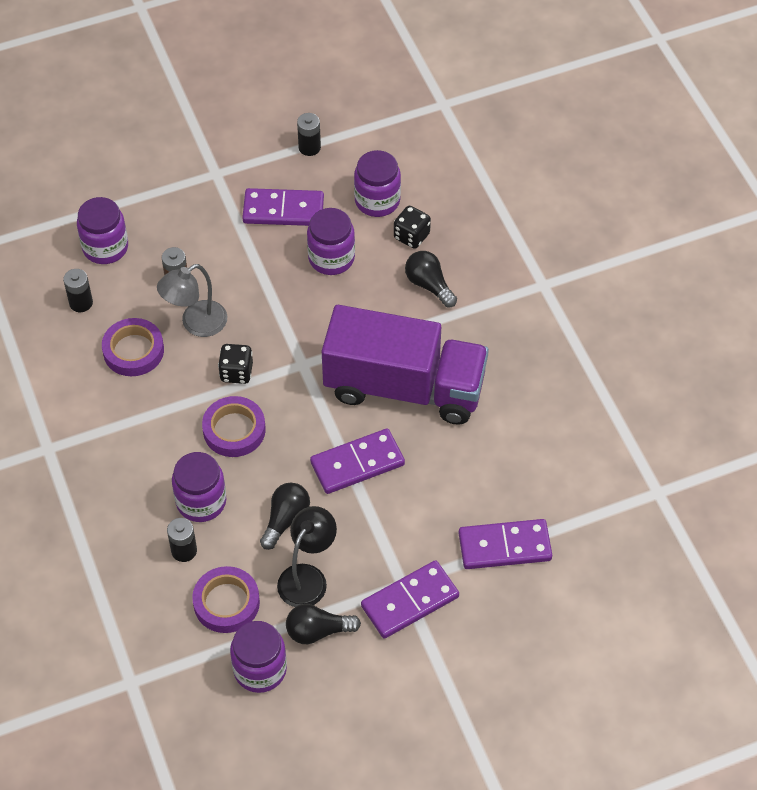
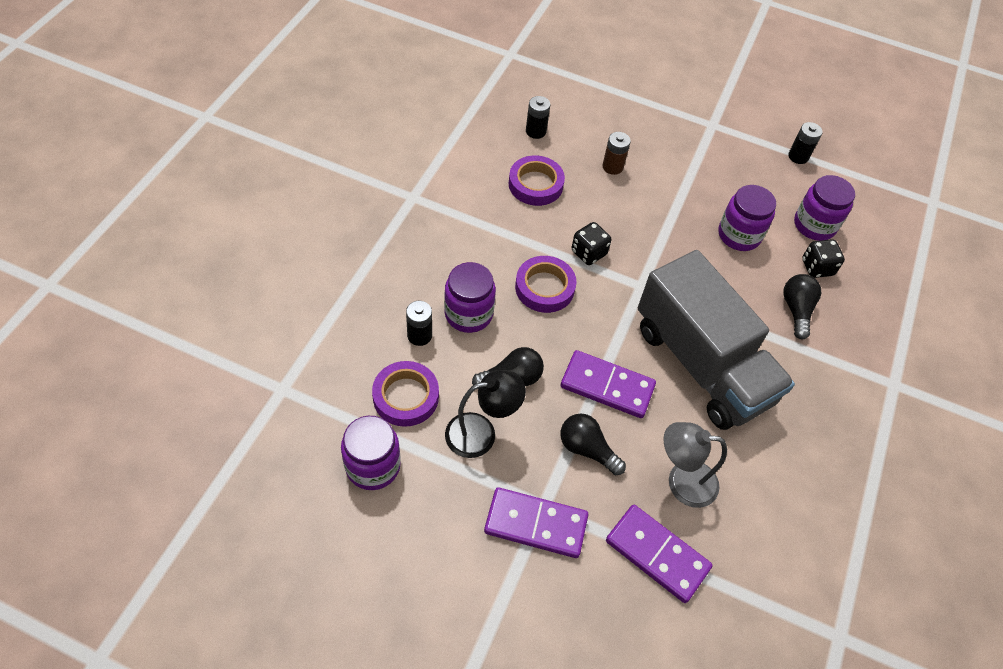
camera: 40 degrees right, 0 degrees up
purple jar [77,197,128,264] -> none
grey lamp [157,264,227,337] -> grey lamp moved to [664,422,727,508]
purple domino [242,188,324,226] -> none
black light bulb [286,604,361,644] -> black light bulb moved to [560,413,626,475]
purple truck [322,305,489,425] -> grey truck [638,250,795,430]

